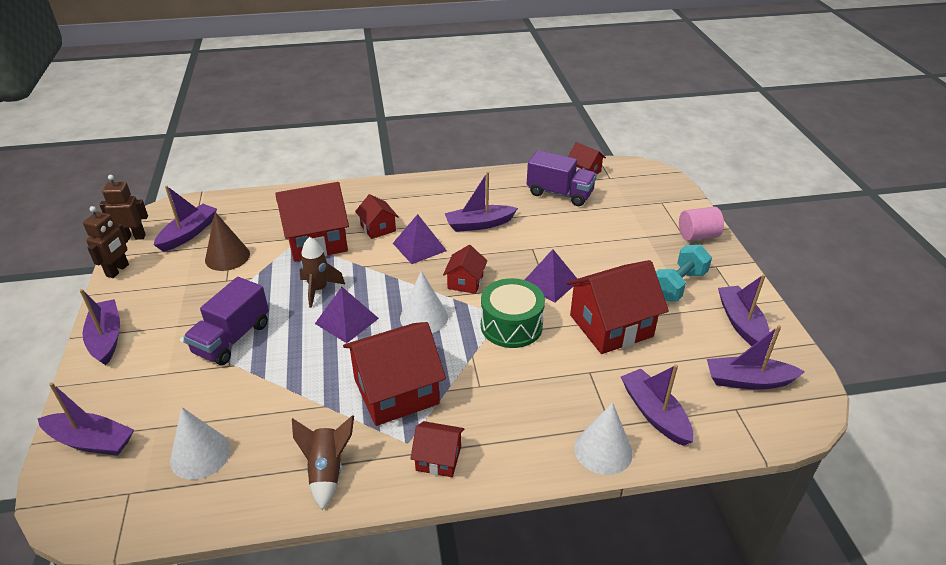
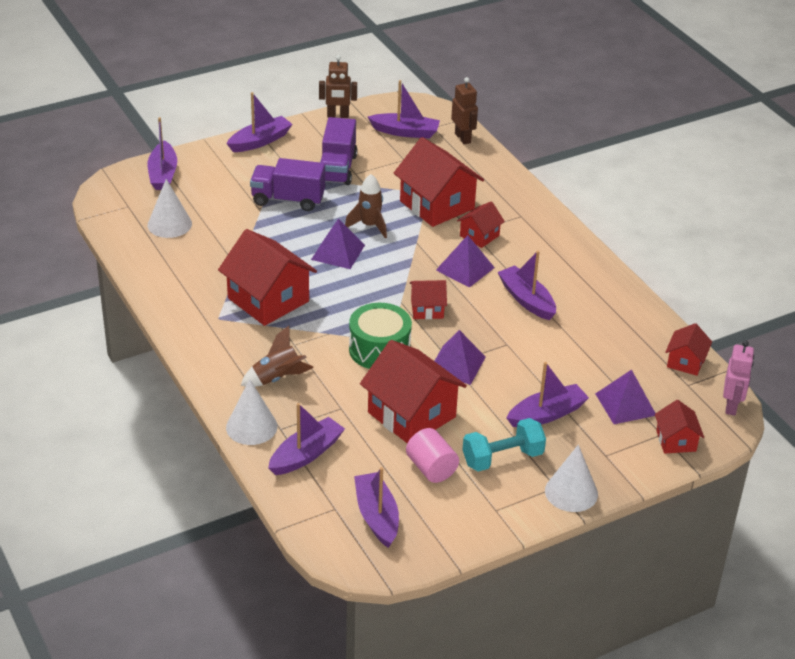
camera: 70 degrees right, 0 degrees up
brown robot [99,175,148,240] -> brown robot moved to [451,77,478,144]
brown cone [205,212,250,271] -> none
brown rocket [292,415,354,510] -> brown rocket moved to [241,326,314,387]
white cone [400,271,448,333] -> white cone moved to [545,445,598,512]
red house [410,421,464,477] -> red house moved to [655,400,704,454]
purple truck [527,150,597,206] -> purple truck moved to [320,117,357,185]
turquoise dumbbell [656,245,712,301] -> turquoise dumbbell turned 45 degrees counterclockwise [463,418,546,472]
pink cylinder [679,206,724,241] -> pink cylinder moved to [406,428,459,483]
purple boat [718,274,770,346] -> purple boat moved to [507,362,589,427]
none -> purple pyramid [595,370,655,424]
none -> pink robot [723,340,754,416]

